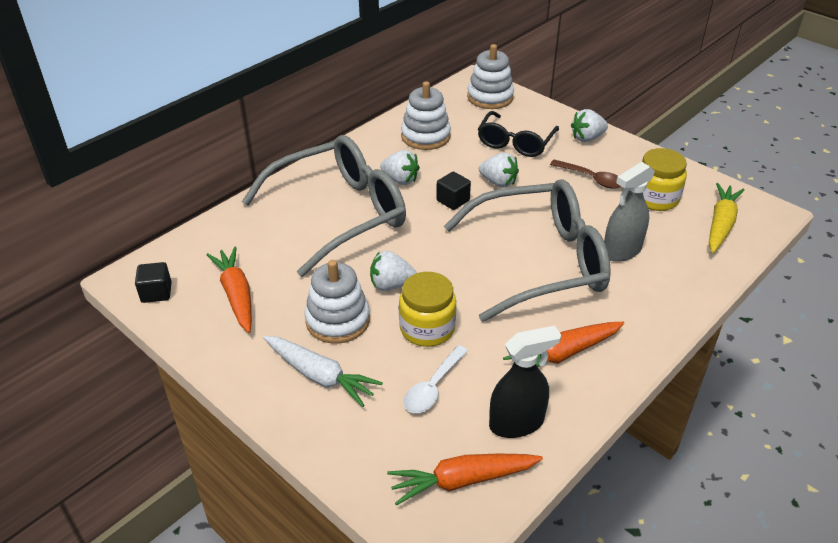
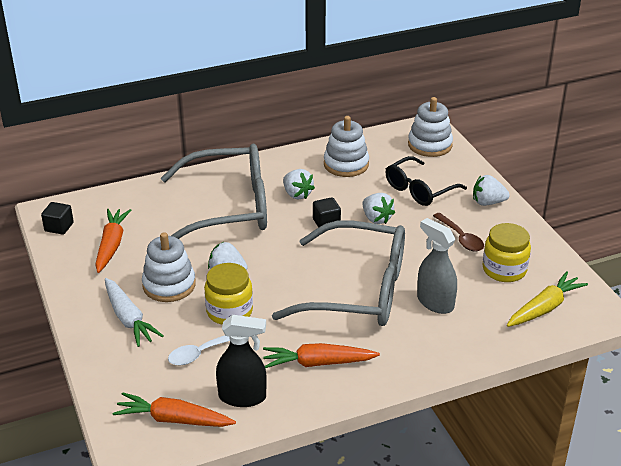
camera: 25 degrees right, 5 degrees down
grey spray bottle [604,162,655,262] -> grey spray bottle turned 60 degrees clockwise [417,218,457,314]

